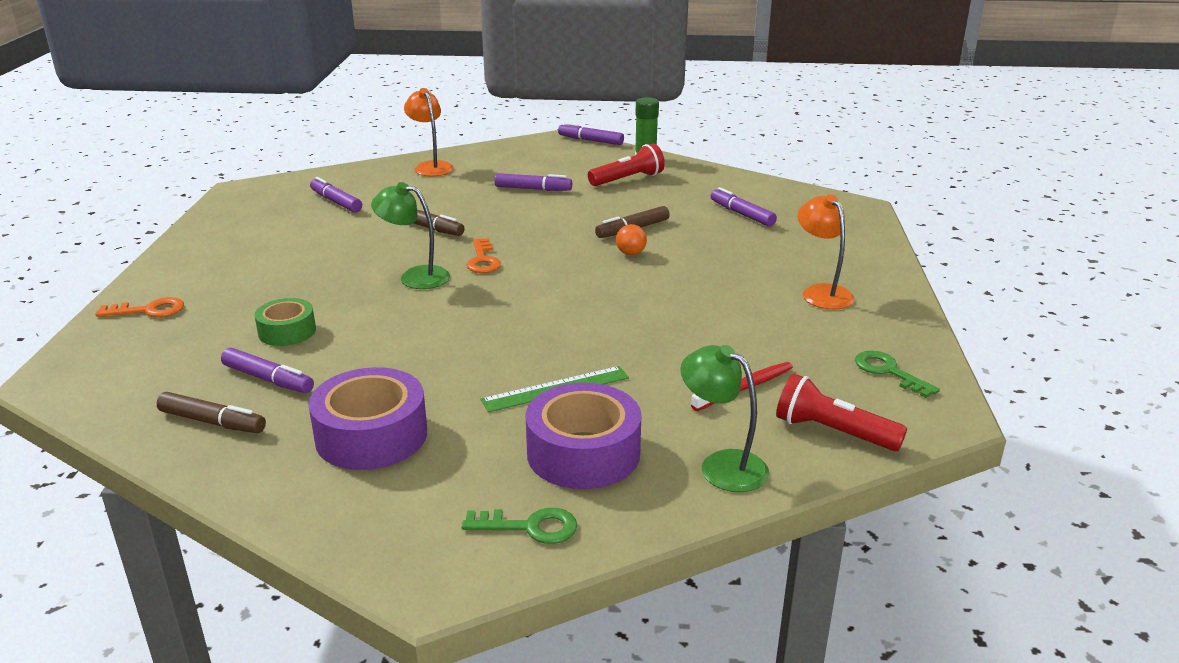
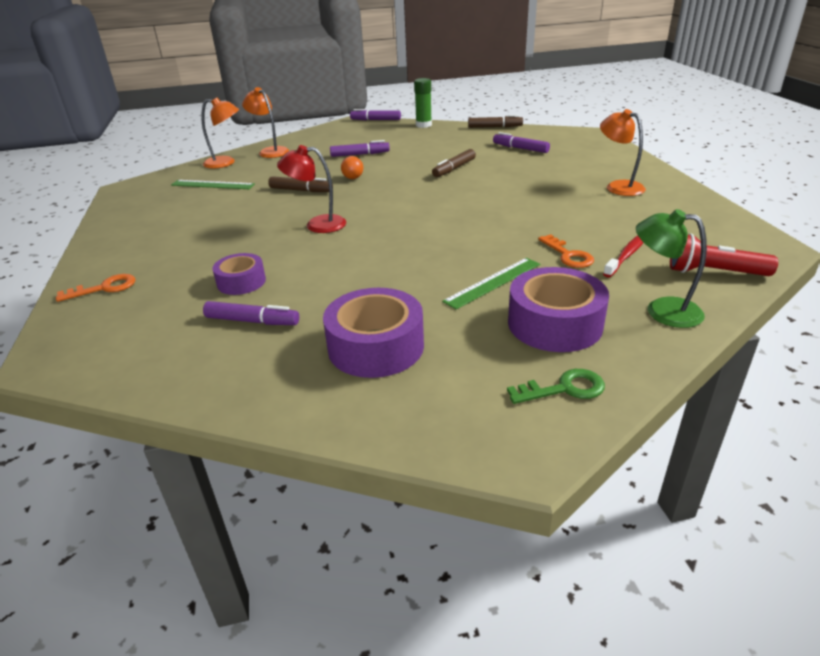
camera: 15 degrees left, 5 degrees up
brown marker [157,392,266,433] -> brown marker moved to [468,115,523,128]
green tape [254,298,316,346] -> purple tape [212,253,266,295]
purple marker [310,177,362,213] -> green ruler [171,180,255,189]
green lamp [371,182,450,289] -> red lamp [277,145,346,233]
orange key [467,238,501,273] -> orange key moved to [538,234,594,268]
red flashlight [588,143,665,186] -> none
orange ball [616,224,647,255] -> orange ball moved to [341,156,363,179]
green key [855,351,940,398] -> none
none -> orange lamp [202,97,239,169]

